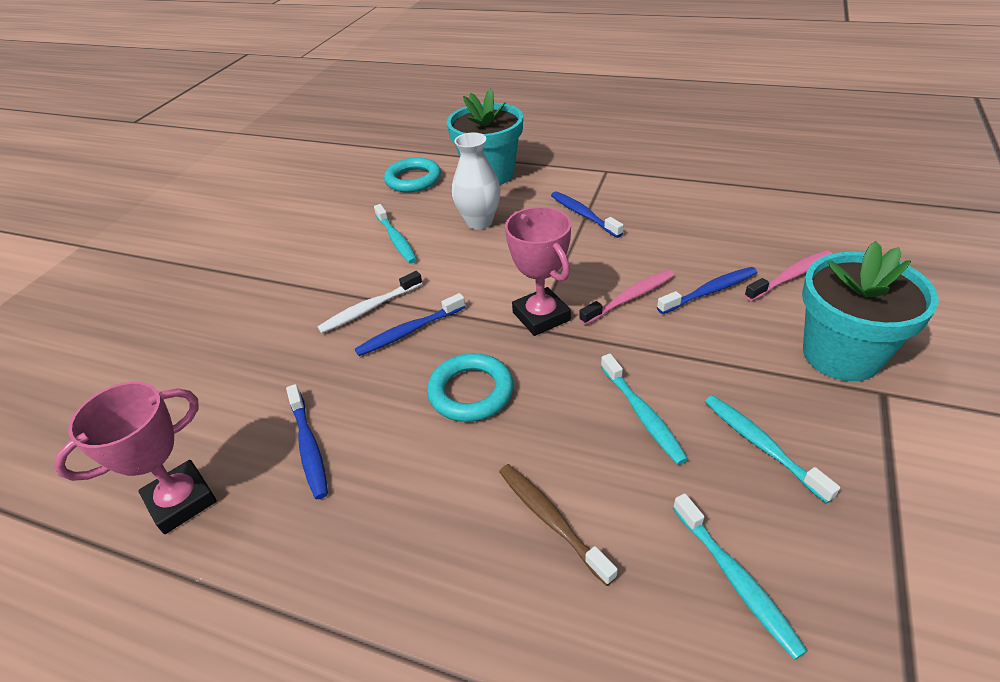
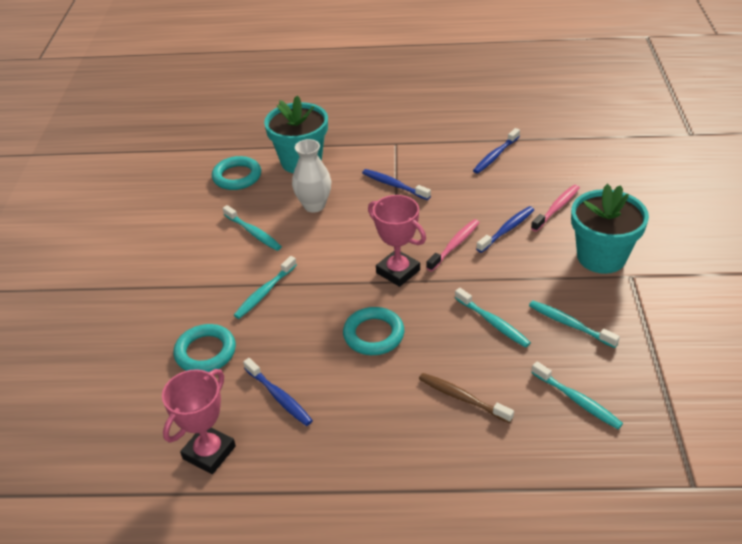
camera: 20 degrees left, 0 degrees up
white toothbrush [317,271,422,333] -> turquoise toothbrush [234,256,297,319]
blue toothbrush [355,293,465,356] -> blue toothbrush moved to [473,128,520,174]
none -> turquoise ring [174,324,236,372]

